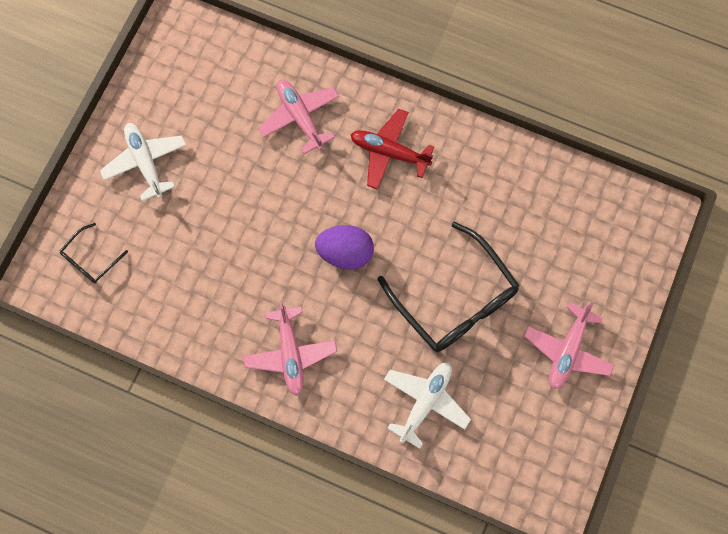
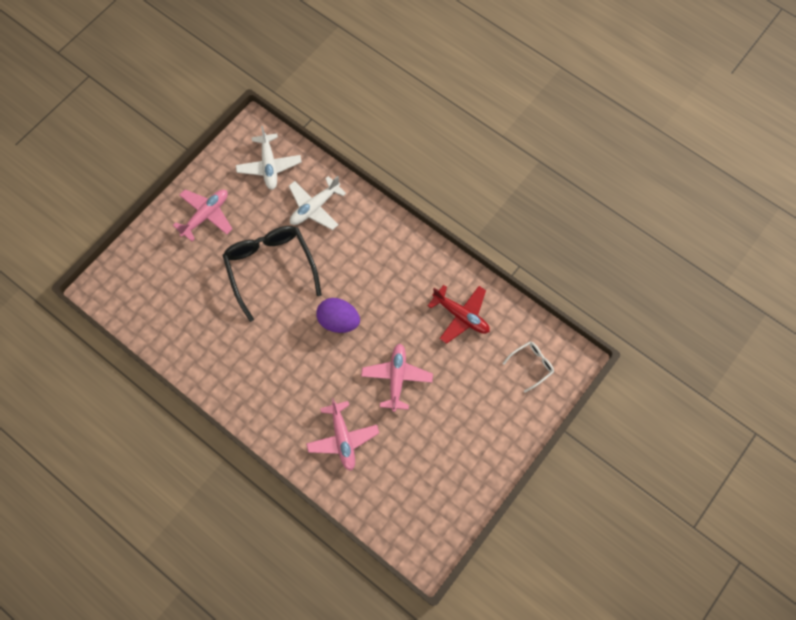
camera: 165 degrees left, 5 degrees down
black glasses [60,223,128,284] -> white glasses [502,341,554,392]
white plane [100,123,186,201] -> white plane moved to [236,126,302,190]
pink plane [243,302,337,396] -> pink plane moved to [361,344,433,412]
red plane [350,109,434,190] -> red plane moved to [428,285,490,344]

